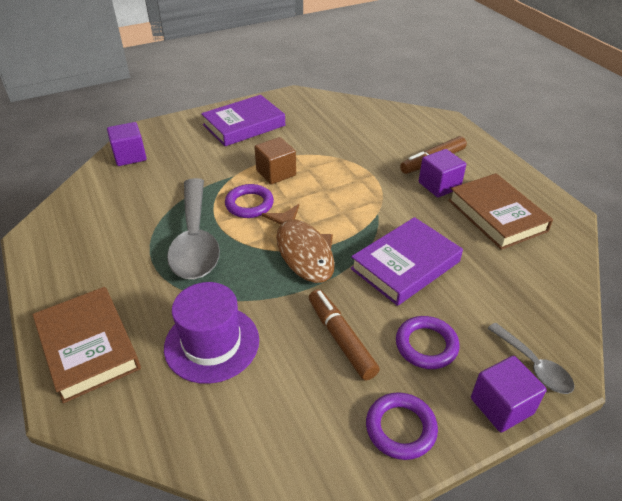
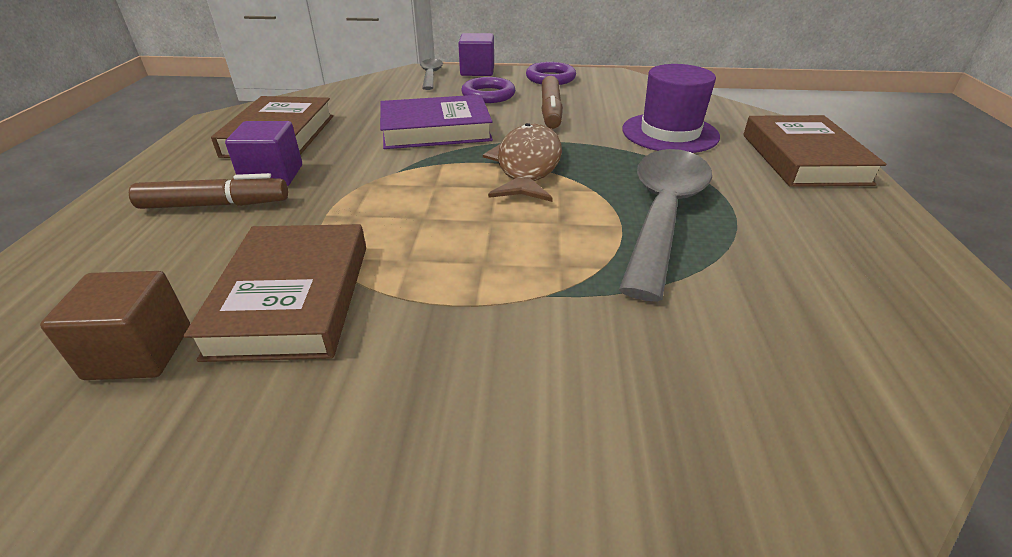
camera: 150 degrees left, 5 degrees down
purple cube [107,122,147,166] -> none
purple book [201,95,285,146] -> none
purple ring [225,184,274,218] -> none
brown cube [254,137,296,184] -> brown cube moved to [40,271,190,380]
none -> brown book [184,224,366,362]

